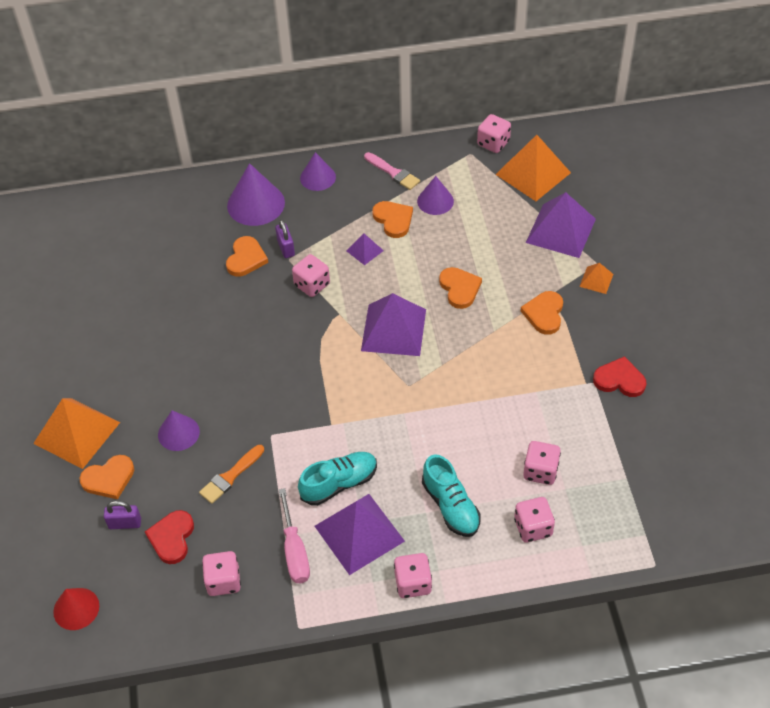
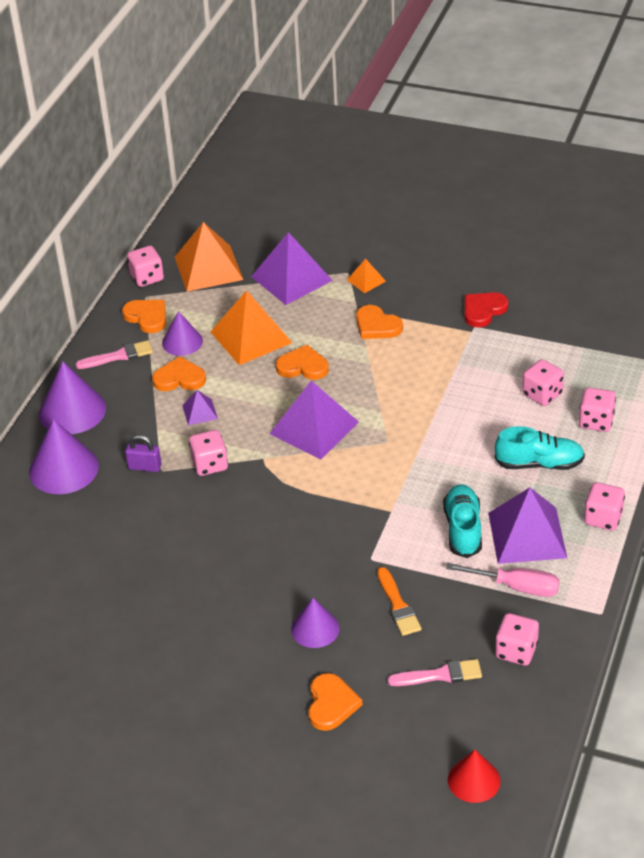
camera: 60 degrees left, 10 degrees down
orange pyramid [33,398,120,469] -> orange pyramid moved to [210,290,292,365]
purple padlock [104,501,141,529] -> none
red heart [145,510,194,564] -> pink brush [387,659,482,686]
orange heart [226,236,268,277] -> orange heart moved to [122,300,166,333]
purple cone [300,152,336,191] -> purple cone [39,361,106,434], size x1.59

